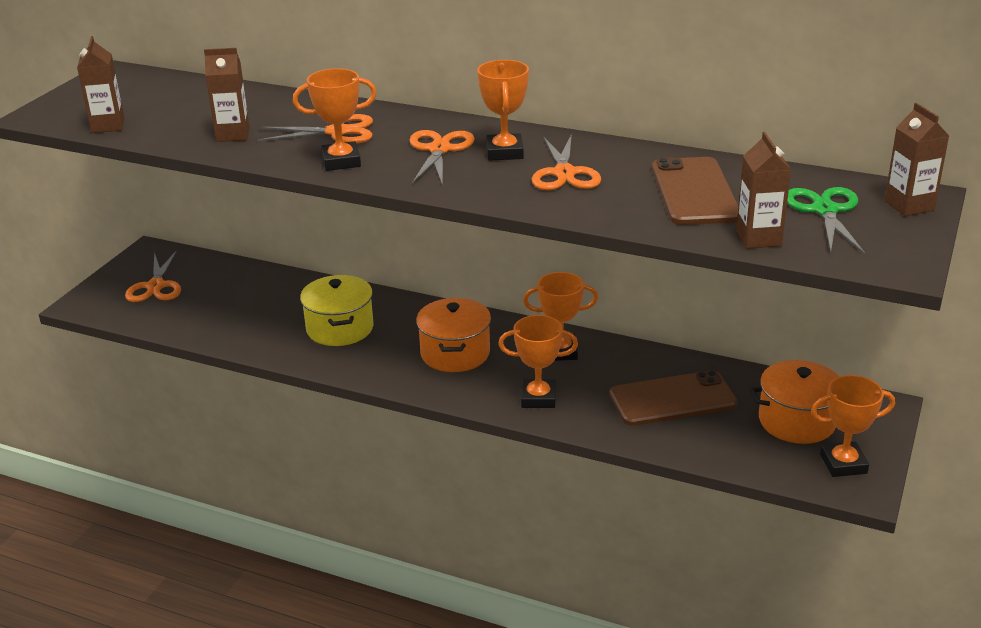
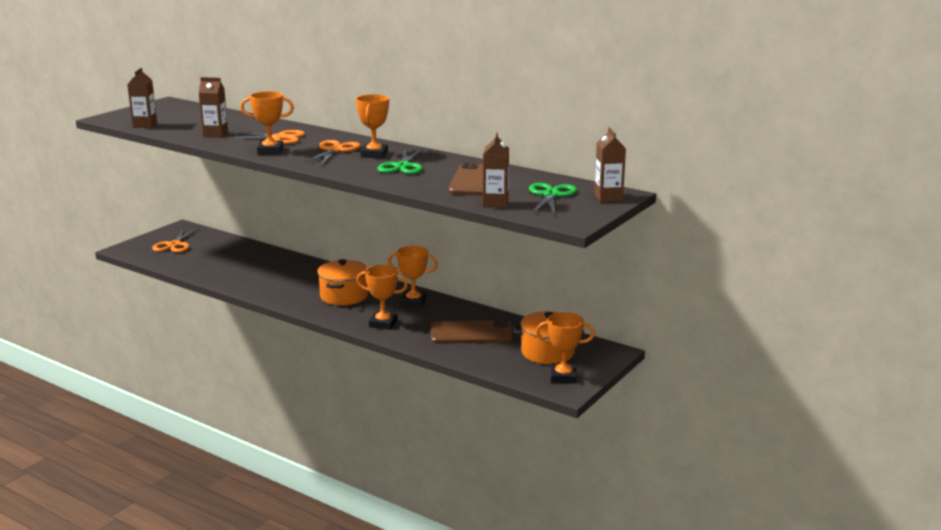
camera: 10 degrees right, 10 degrees down
yellow pot [300,275,374,346] -> none
orange scissors [532,134,601,190] -> green scissors [377,149,423,174]

